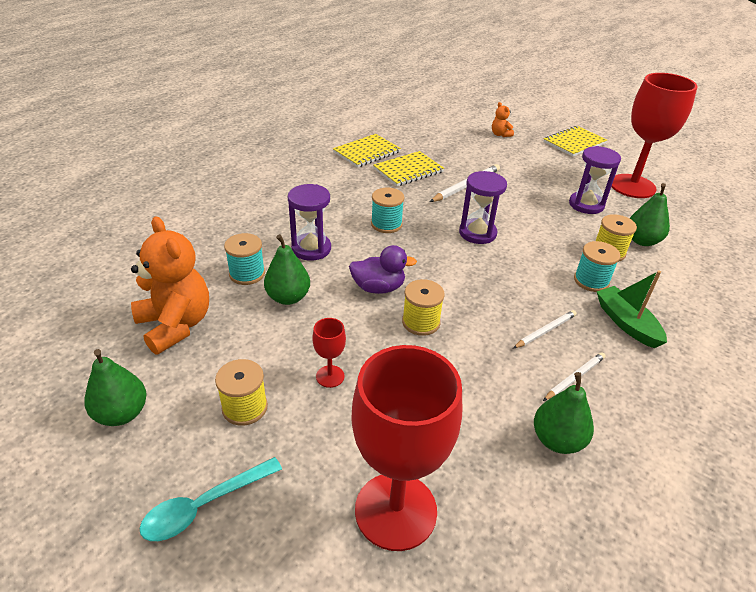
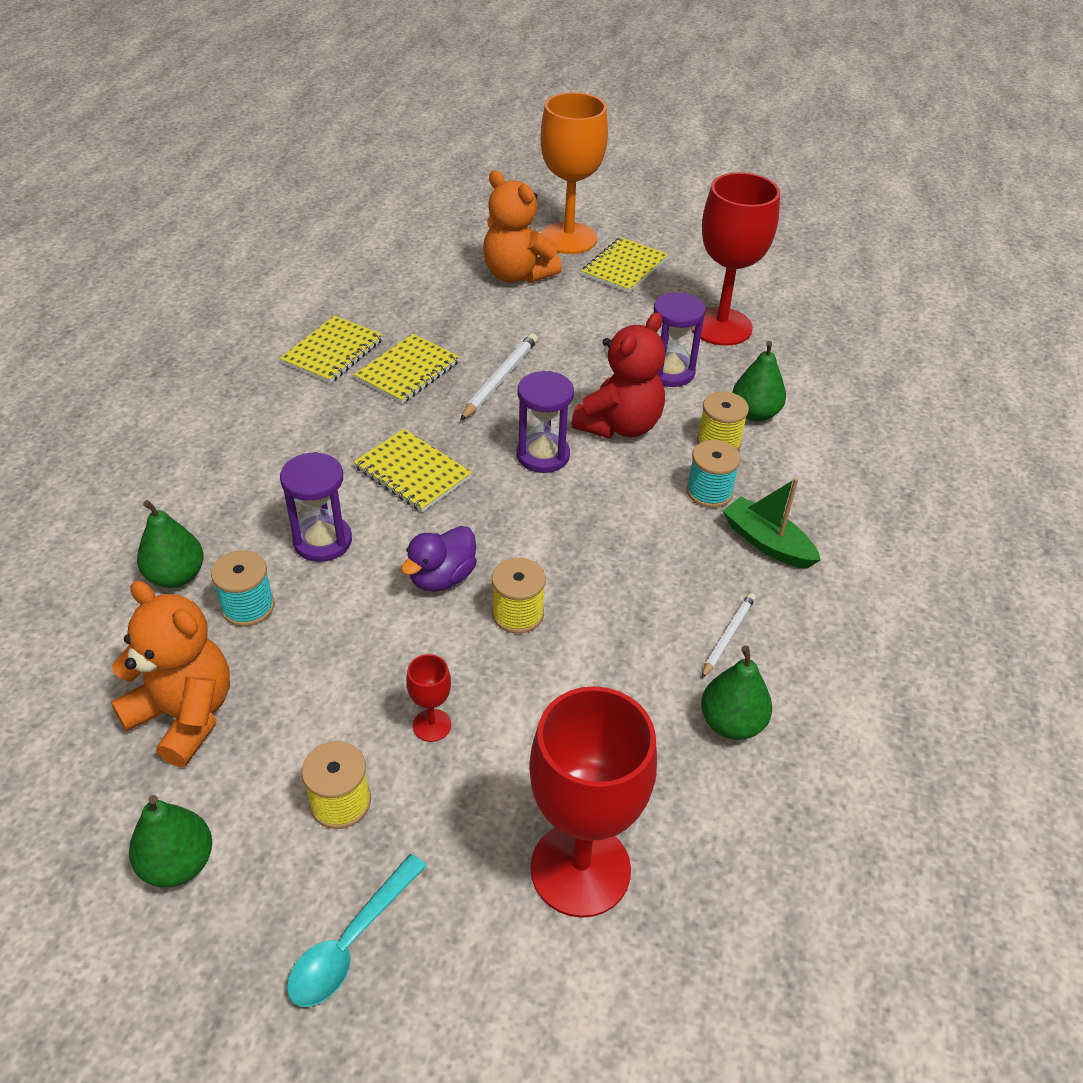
camera: 20 degrees left, 5 degrees up
green pear [264,234,310,305] -> green pear moved to [137,500,204,588]
purple duck [349,245,417,294] -> purple duck turned 150 degrees clockwise [401,526,477,592]
turquoise spool [371,188,404,233] -> yellow notebook [353,429,472,512]
orange teddy bear [492,102,514,137] -> orange teddy bear [483,170,562,283], size x2.22
white pencil [513,310,577,348] -> none
none -> orange goblet [540,92,608,254]
none -> red teddy bear [571,312,665,439]

